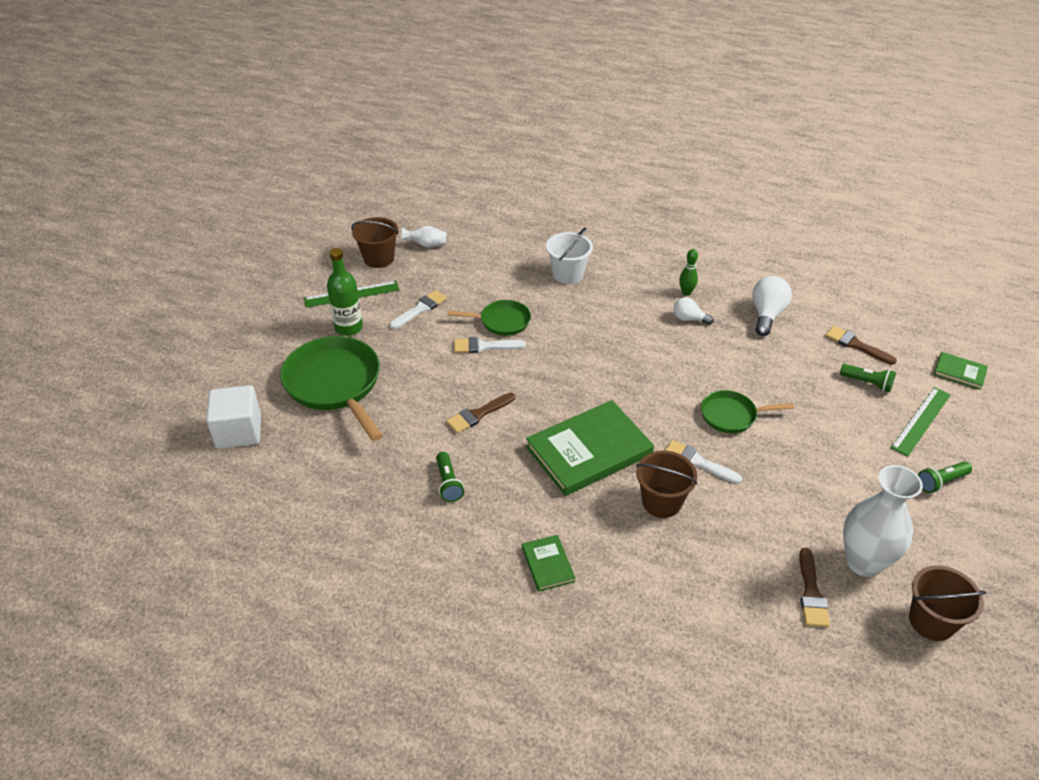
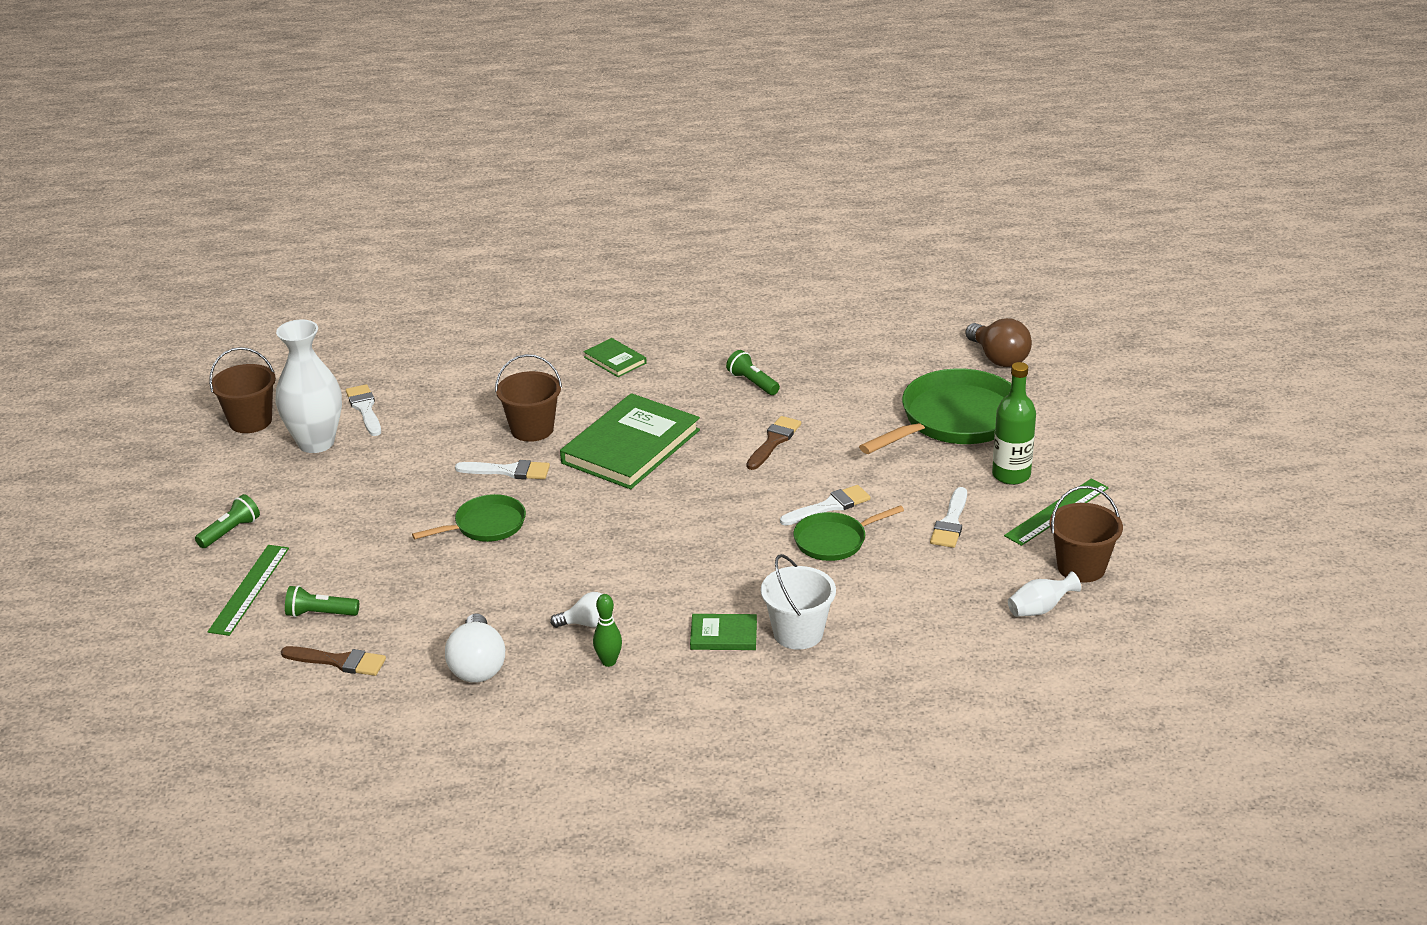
camera: 155 degrees right, 10 degrees down
white cube [206,385,261,449] -> brown light bulb [965,318,1032,367]
green pan [280,336,383,441] -> green pan turned 75 degrees counterclockwise [859,368,1011,454]
brown brush [799,548,830,627] -> white brush [346,384,381,436]
green book [934,352,988,390] -> green book moved to [690,614,757,650]

